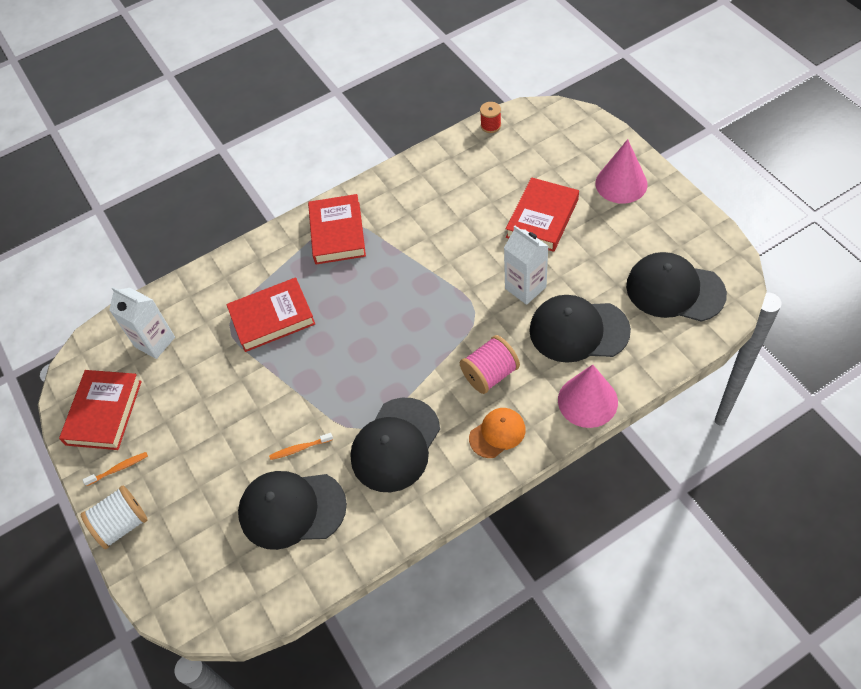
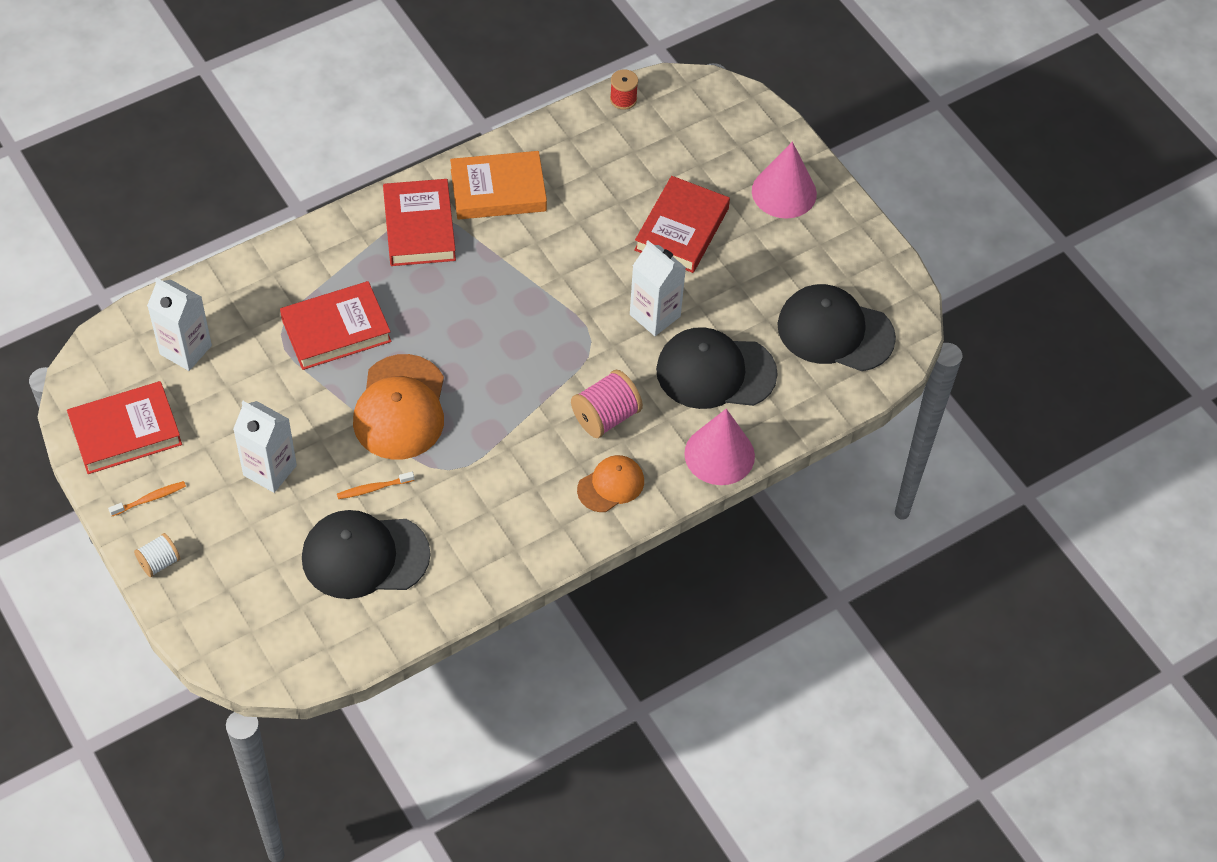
camera: 10 degrees left, 0 degrees up
red book [59,370,142,450] -> red book turned 60 degrees clockwise [67,381,182,474]
white spool [81,486,148,549] -> white spool [134,533,180,577], size x0.61
black cap [350,398,440,492] -> none
none -> white carton [233,401,297,493]
none -> orange cap [353,354,444,460]
none -> orange book [450,151,547,219]

